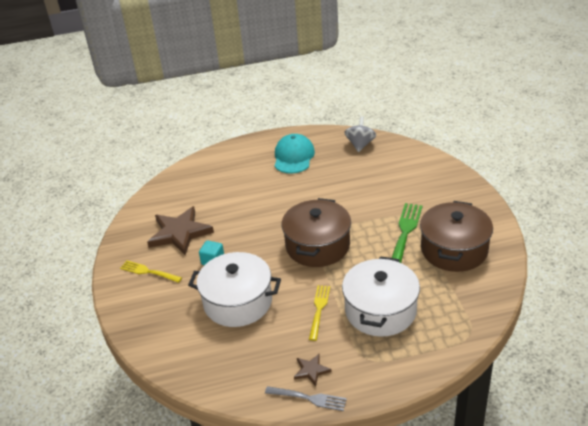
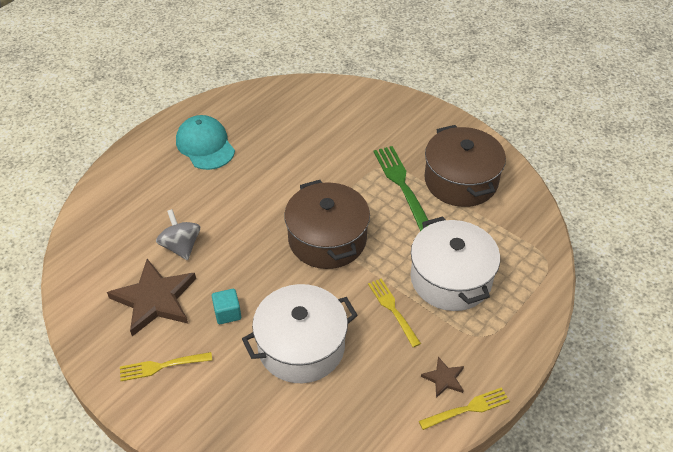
camera: 40 degrees left, 10 degrees up
grey fork [265,386,347,411] -> yellow fork [419,387,510,430]
grey spinning top [344,116,376,152] -> grey spinning top moved to [156,209,200,260]

